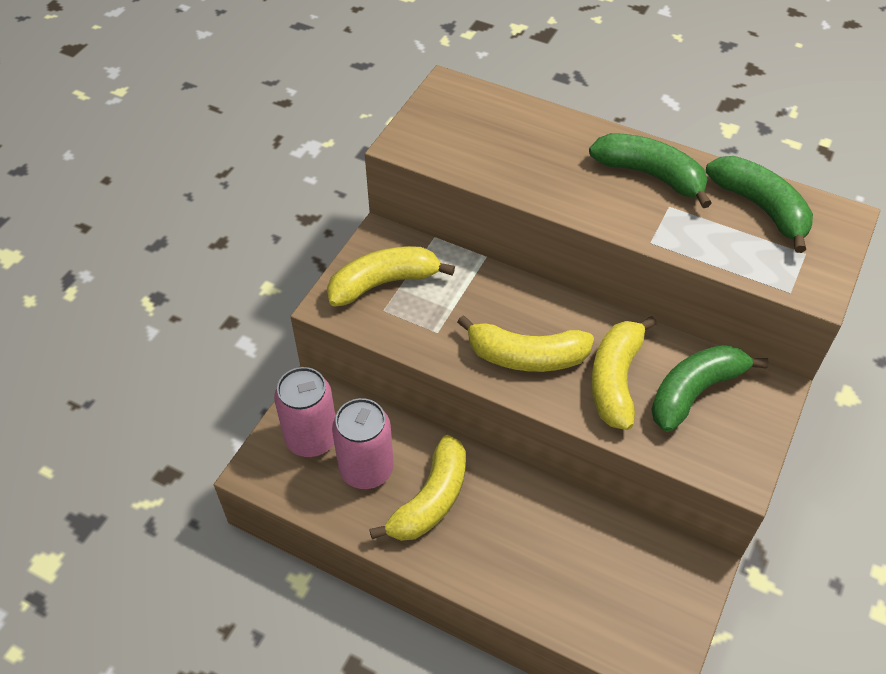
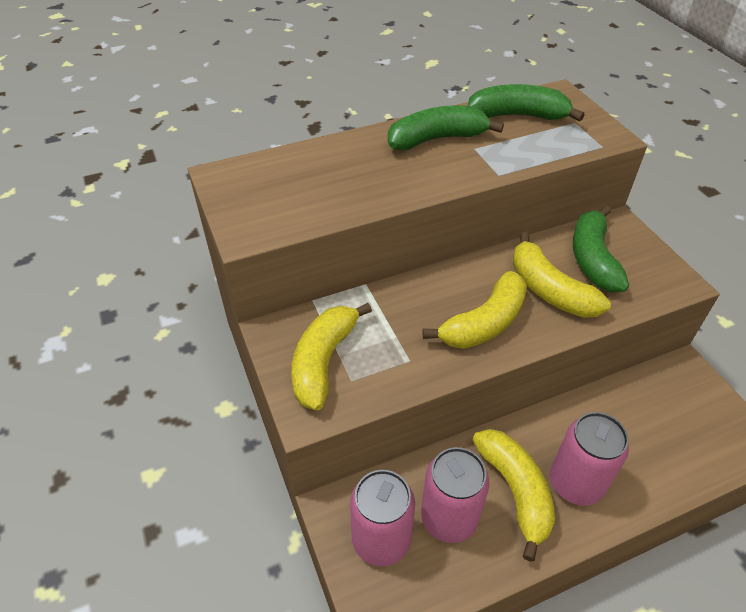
camera: 50 degrees left, 5 degrees down
none -> pink can [550,412,629,506]

